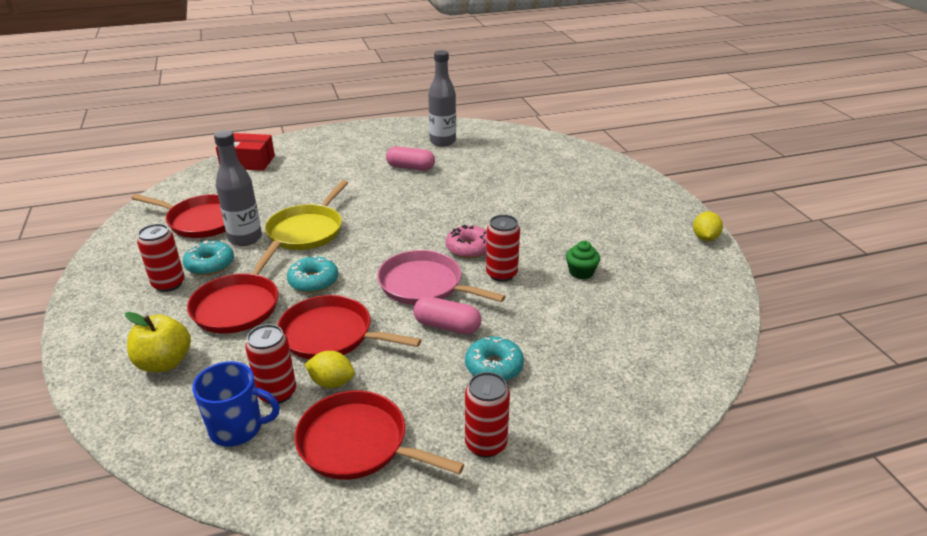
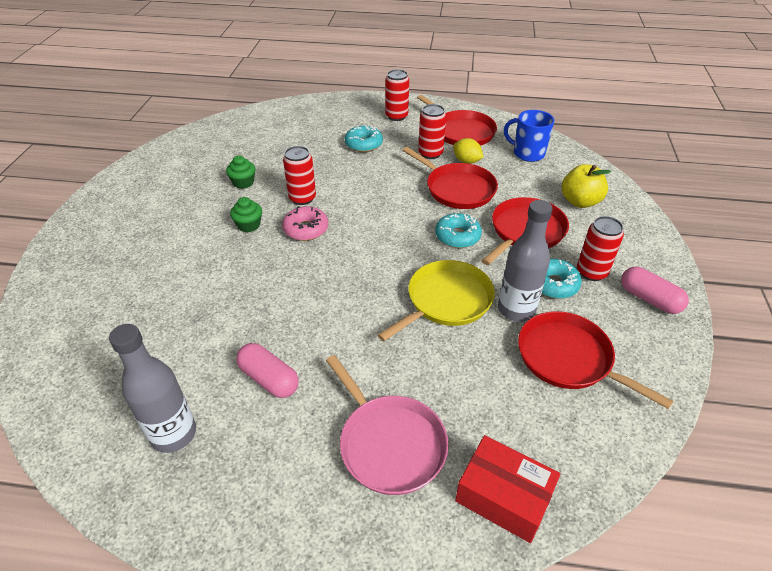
camera: 155 degrees left, 10 degrees up
red can [245,324,296,404] -> red can moved to [418,104,446,159]
pink pan [377,250,506,305] -> pink pan moved to [326,355,449,495]
pink capsule [413,296,481,334] -> pink capsule moved to [621,267,689,314]
yellow lemon [693,212,723,241] -> none
none -> green cupcake [230,197,262,232]

